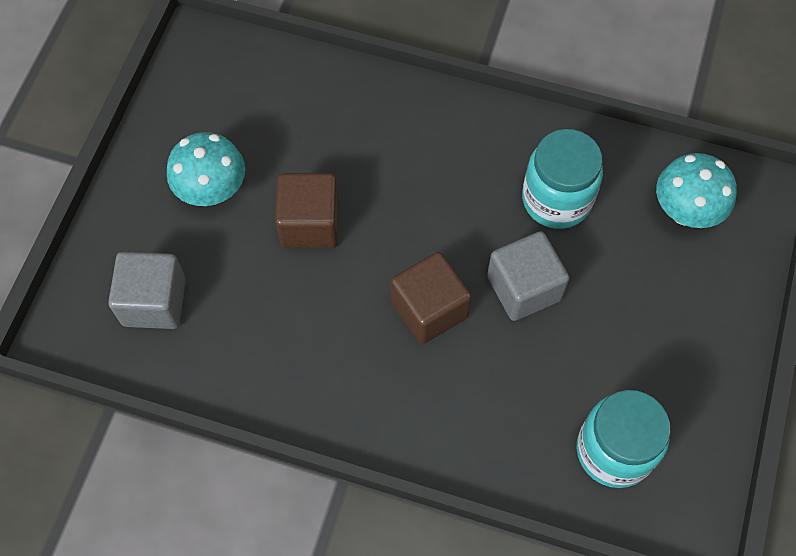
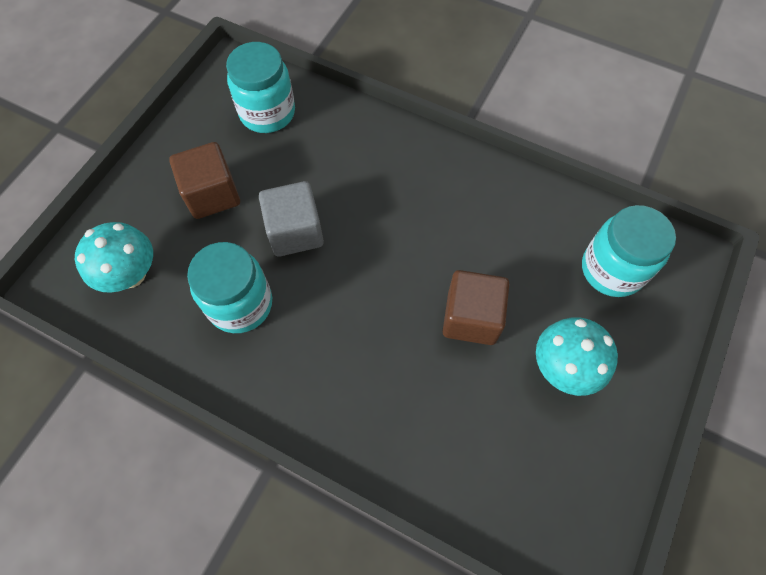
camera: 170 degrees left, 0 degrees up
grey cube [108,252,186,329] -> turquoise jar [582,205,676,297]
brown cube [391,252,472,344] -> brown cube moved to [169,142,240,219]

